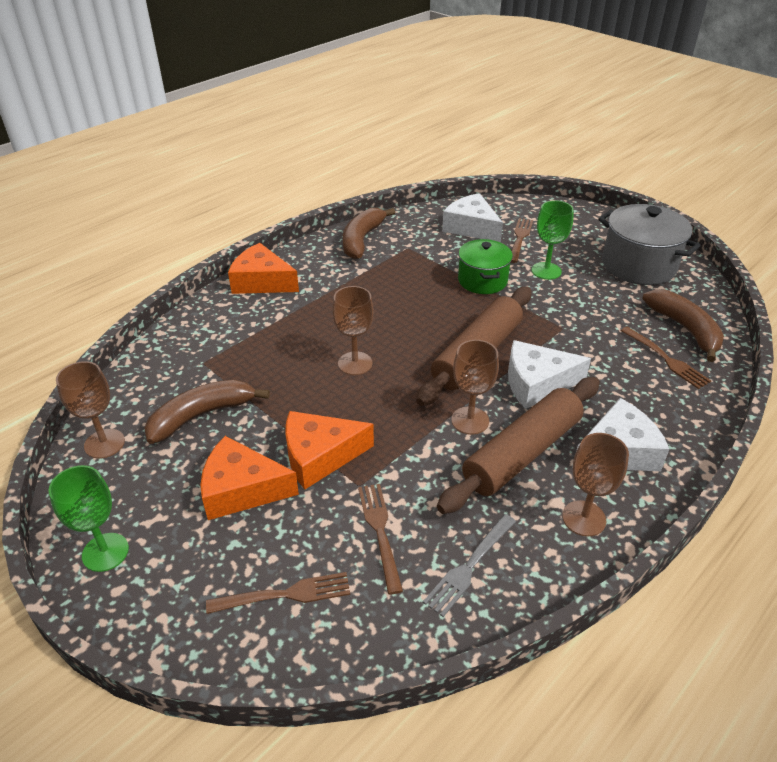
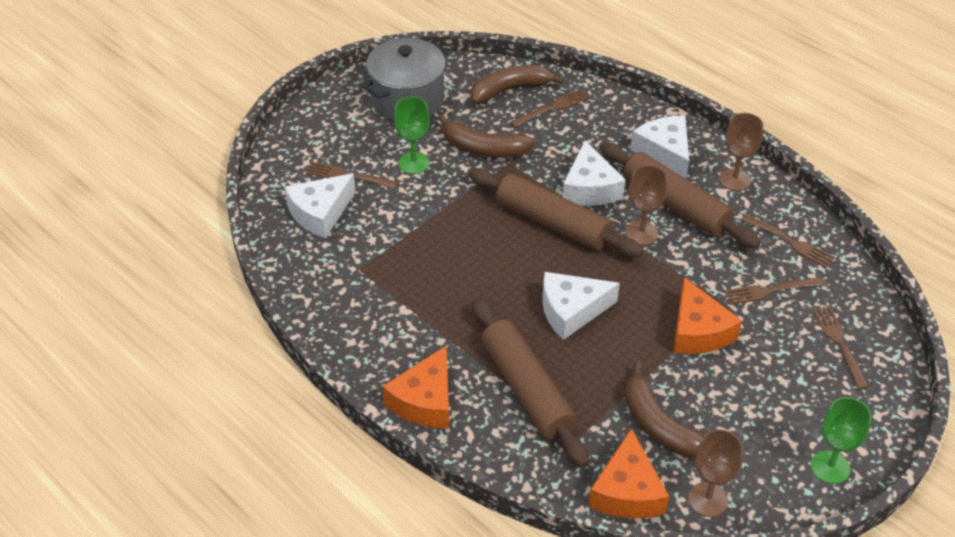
camera: 90 degrees left, 5 degrees up
orange cheese [201,436,299,520] -> orange cheese moved to [588,428,669,519]
brown goblet [332,286,374,375] -> white cheese [542,272,620,340]
brown banana [343,208,396,259] -> brown banana moved to [438,114,535,158]
grey fork [423,514,516,617] -> brown fork [742,214,835,268]
green pot [458,239,513,294] -> none
none -> brown rolling pin [472,298,589,468]

